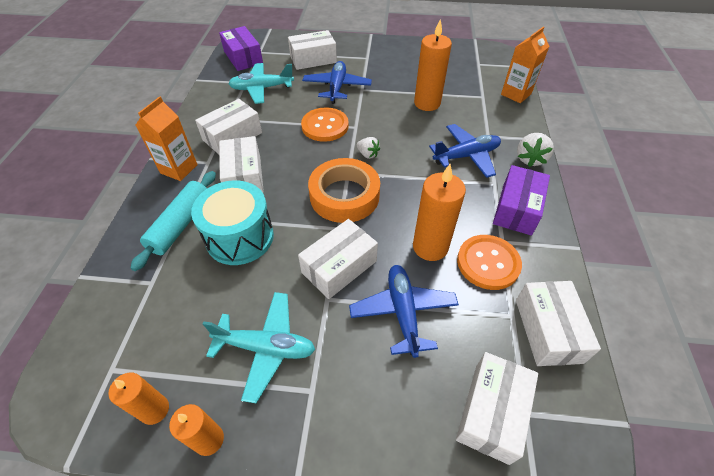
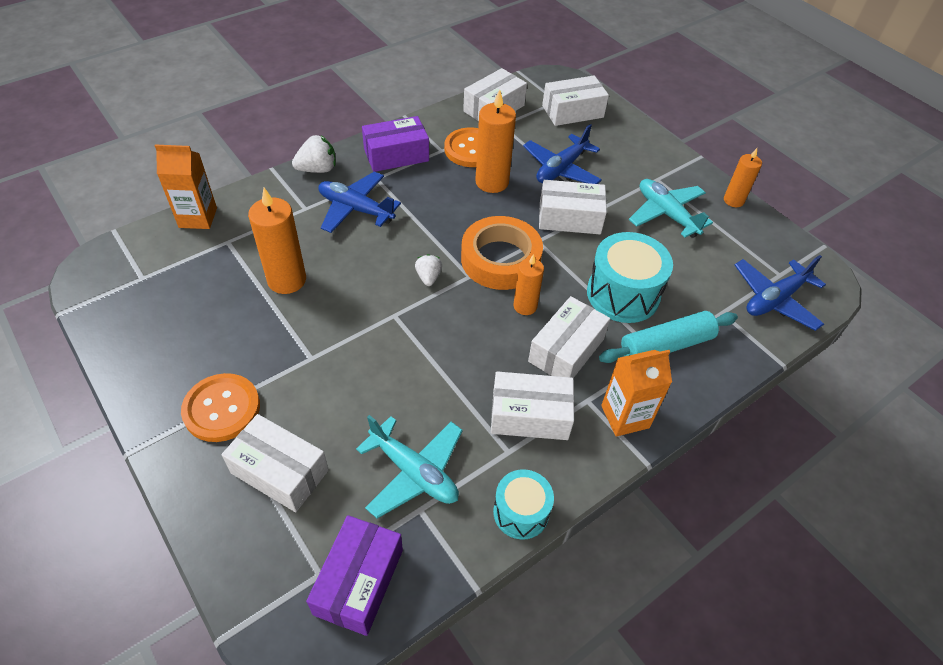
camera: 135 degrees left, 0 degrees up
orange candle [109,373,169,425] -> orange candle moved to [514,254,544,315]
orange button [301,107,349,142] -> orange button moved to [181,373,260,442]
blue plane [302,61,372,104] -> blue plane moved to [735,255,826,331]
none -> turquoise drum [493,469,554,540]

